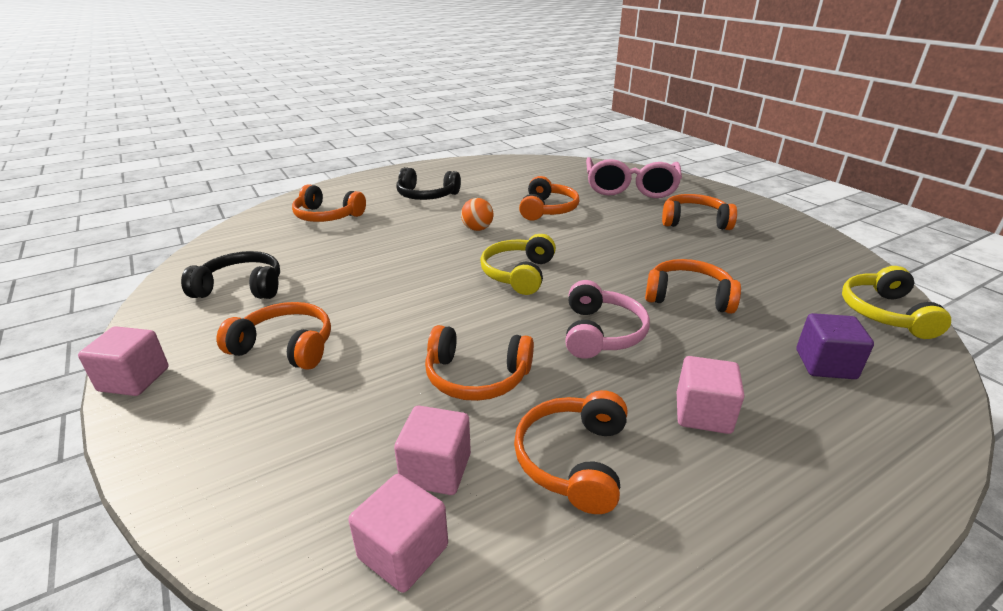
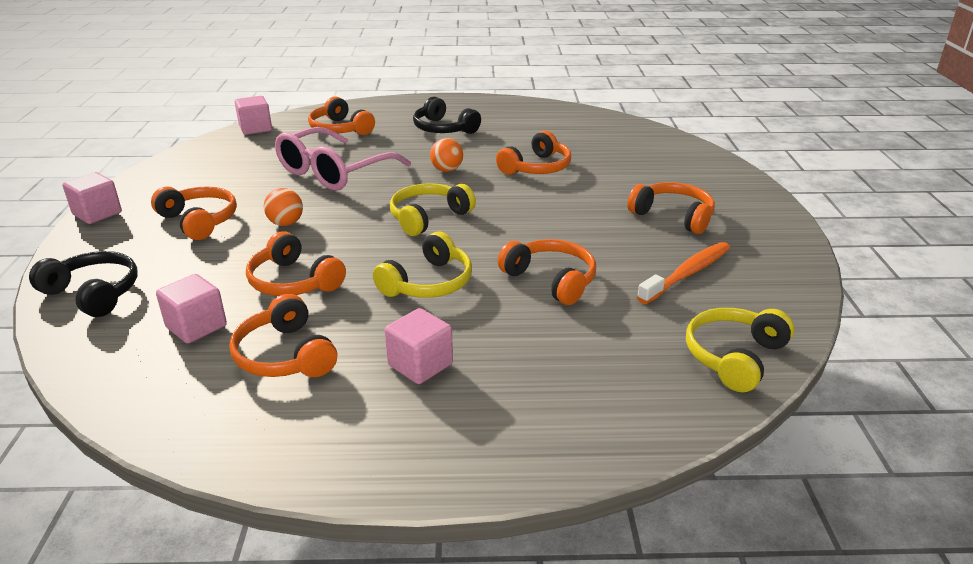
camera: 30 degrees right, 0 degrees up
black headphones [181,251,280,299] -> black headphones moved to [29,251,138,317]
pink cube [349,474,448,593] -> pink cube moved to [235,96,272,135]
orange headphones [514,390,627,514] -> orange headphones turned 75 degrees counterclockwise [229,294,337,377]
pink headphones [565,280,650,359] -> yellow headphones [373,232,472,298]
pink glasses [586,157,682,198] -> pink glasses moved to [275,127,411,191]
purple cube [797,313,874,379] -> none
none -> orange ball [264,188,303,226]
none -> orange toothbrush [637,242,730,304]

